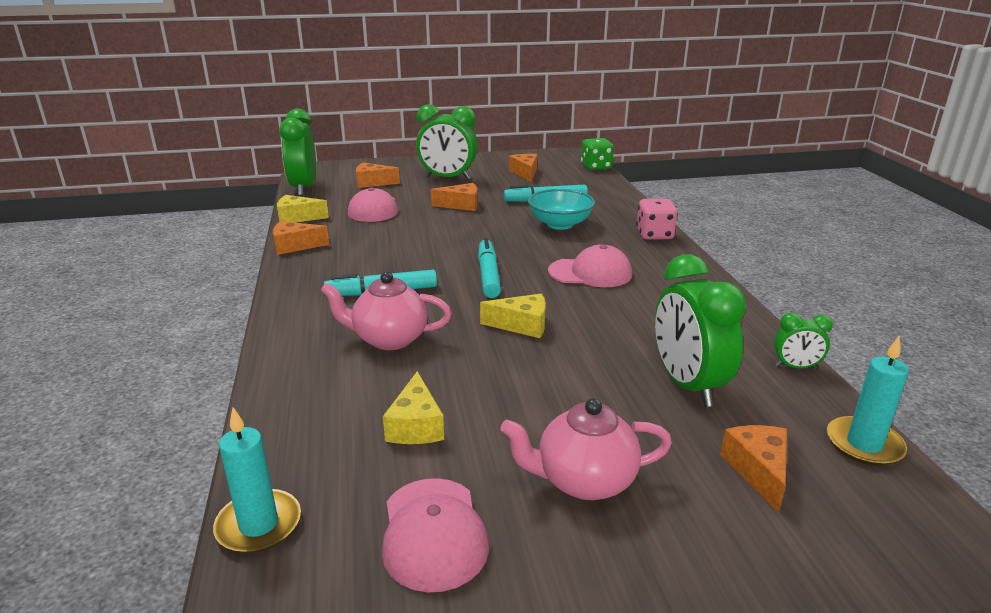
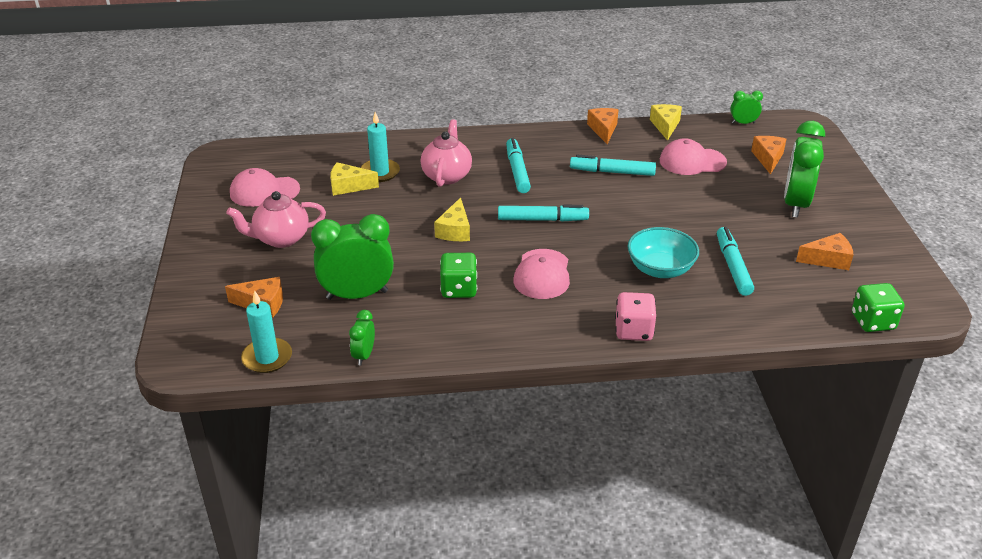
camera: 95 degrees right, 10 degrees up
turquoise candle [213,407,301,553] -> turquoise candle moved to [361,112,400,182]
green clock [279,109,316,196] -> green clock [730,91,763,124], size x0.49
orange cheese [431,183,478,211] -> none
pink teapot [500,398,672,500] -> pink teapot turned 105 degrees counterclockwise [226,191,326,248]
none -> green dice [440,253,477,298]
none -> turquoise marker [570,155,656,176]

